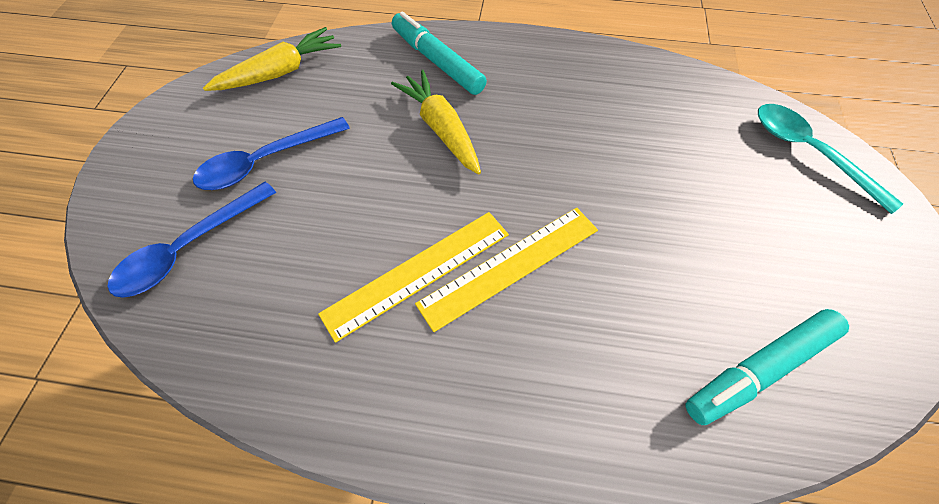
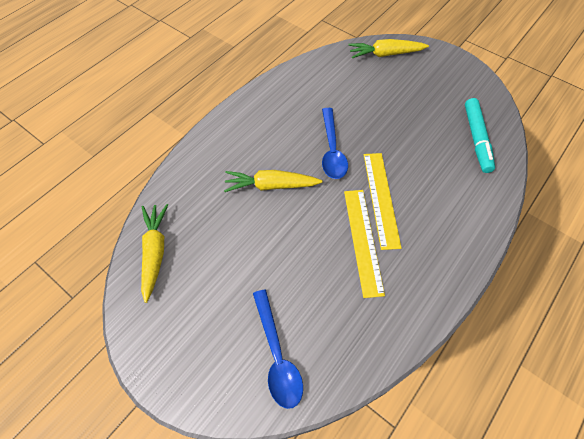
camera: 60 degrees left, 0 degrees up
blue spoon [193,117,350,190] -> blue spoon moved to [322,108,348,179]
turquoise marker [392,11,487,95] -> none
turquoise spoon [758,104,903,214] -> yellow carrot [348,39,429,58]

